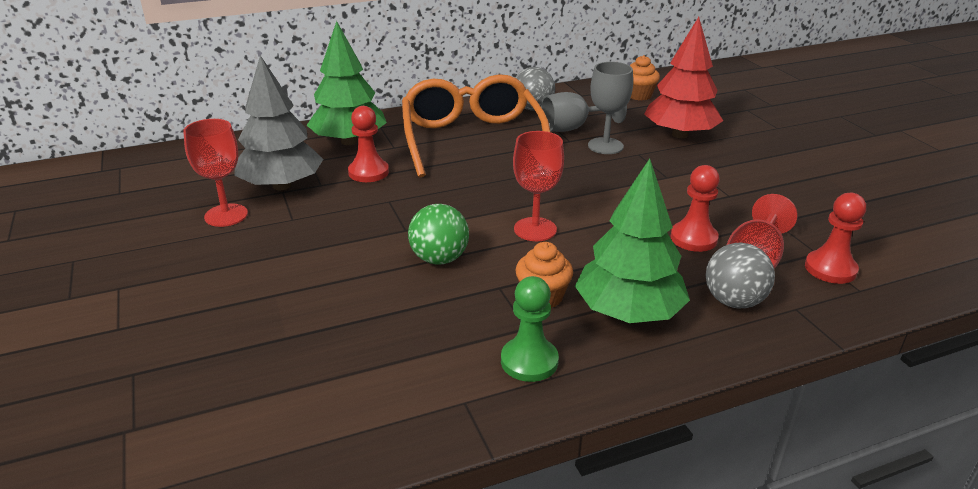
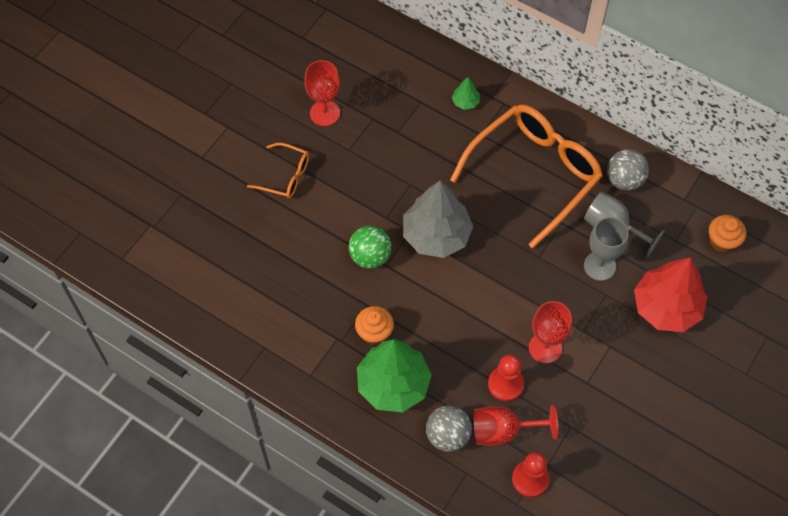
camera: 55 degrees right, 30 degrees up
grey tree [234,55,323,190] -> grey tree moved to [403,181,473,258]
green tree [306,21,387,145] -> green tree [452,77,480,110], size x0.43
red pawn [348,106,389,182] -> none
green pawn [501,276,559,382] -> none
red goblet [513,131,564,241] -> red goblet moved to [529,301,572,363]
none -> orange glasses [247,143,309,198]

